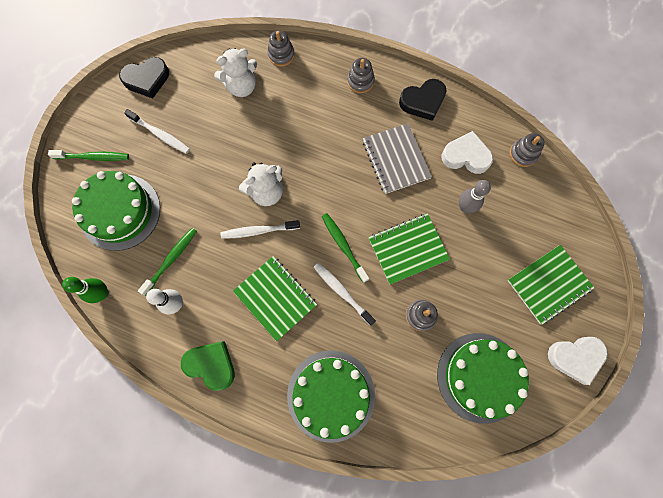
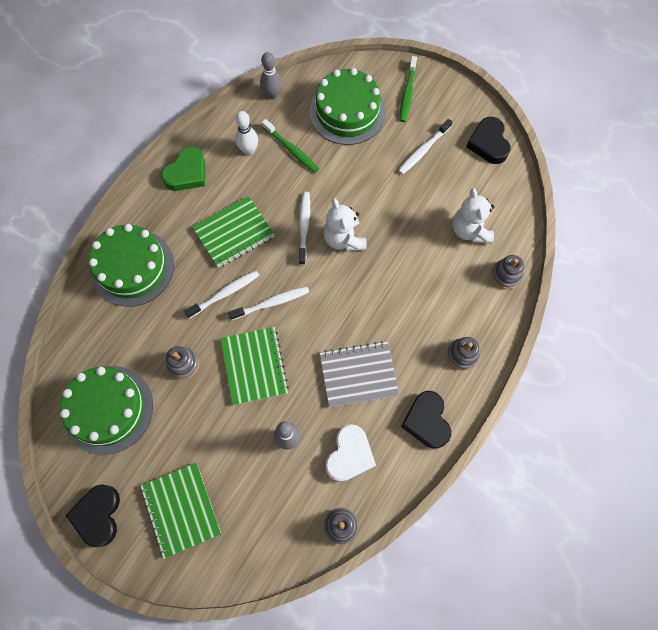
camera: 100 degrees right, 5 degrees down
green bowling pin [62,277,109,303] -> grey bowling pin [260,52,282,99]
green toothbrush [322,213,369,283] -> white toothbrush [228,286,309,320]
white heart [548,337,608,385] -> black heart [66,484,120,547]

